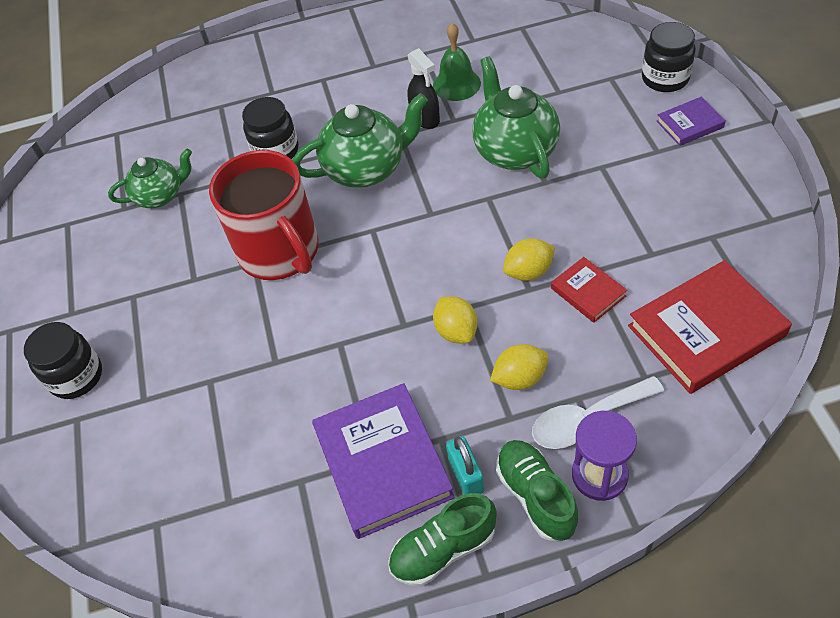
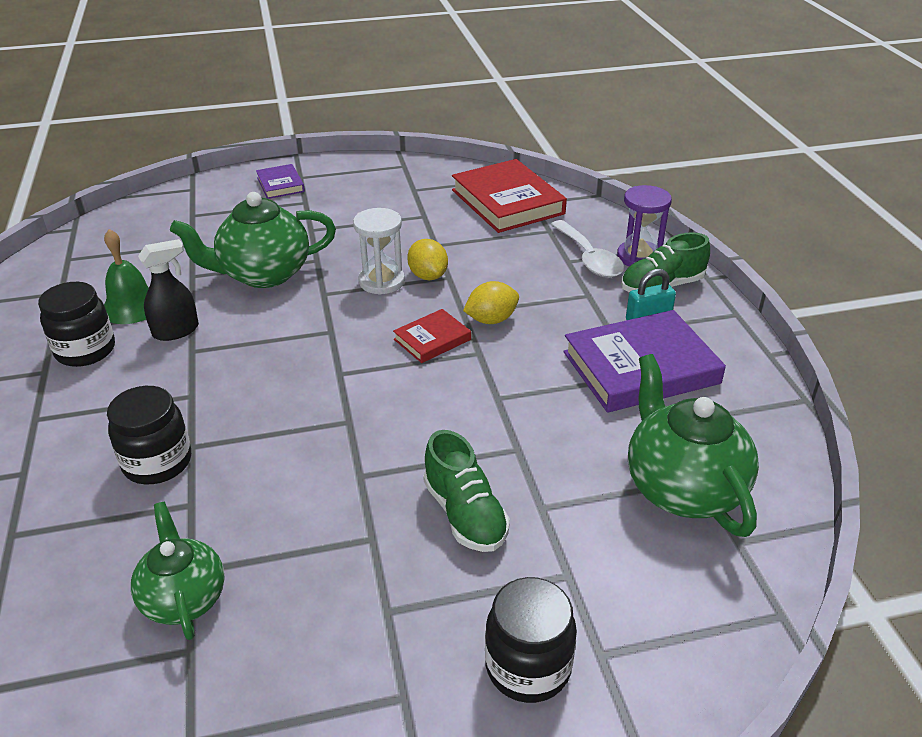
camera: 95 degrees left, 15 degrees down
red mug [209,150,319,280] -> none
green teapot [292,93,428,188] -> green teapot moved to [628,354,759,537]
green shoe [388,493,497,586] -> green shoe moved to [423,430,510,552]
yellow lemon [490,344,549,390] -> none
red book [551,257,627,323] -> red book moved to [393,309,471,363]
black jar [642,22,696,92] -> black jar moved to [38,282,115,367]
none -> white hourglass [353,208,405,295]

